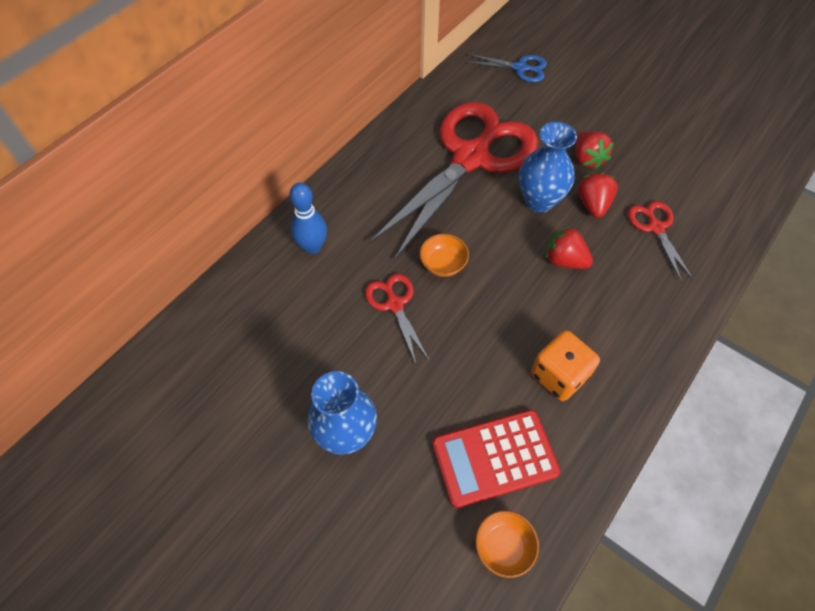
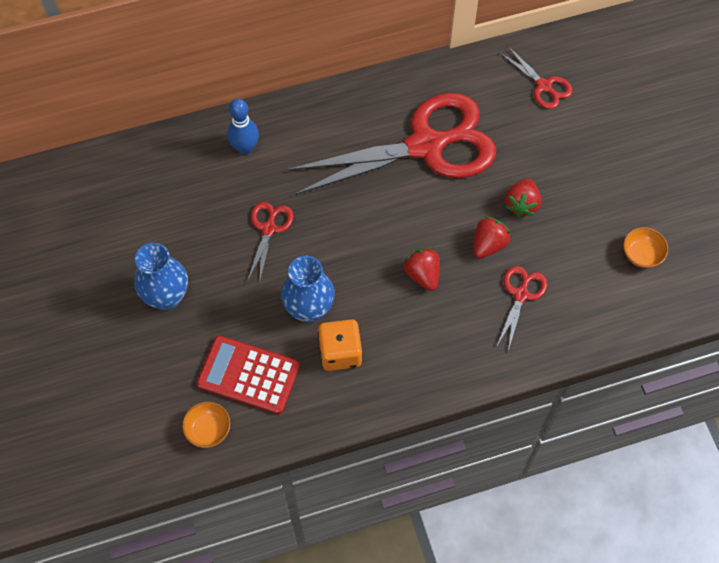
camera: 35 degrees right, 5 degrees up
orange bowl [420,234,469,277] -> orange bowl moved to [623,227,668,268]
blue scissors [465,54,547,82] -> red scissors [500,46,573,109]
blue vase [519,122,577,213] -> blue vase moved to [281,256,335,323]

